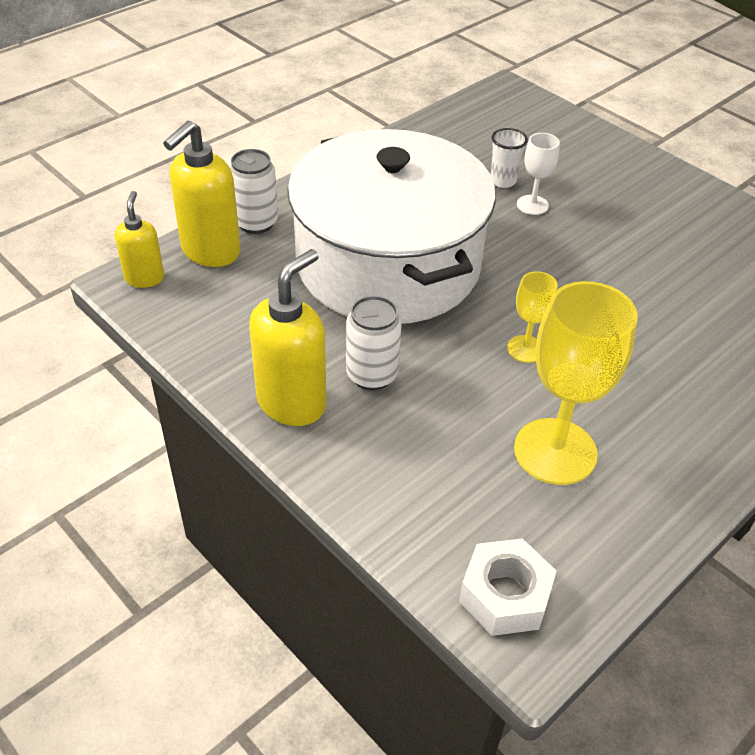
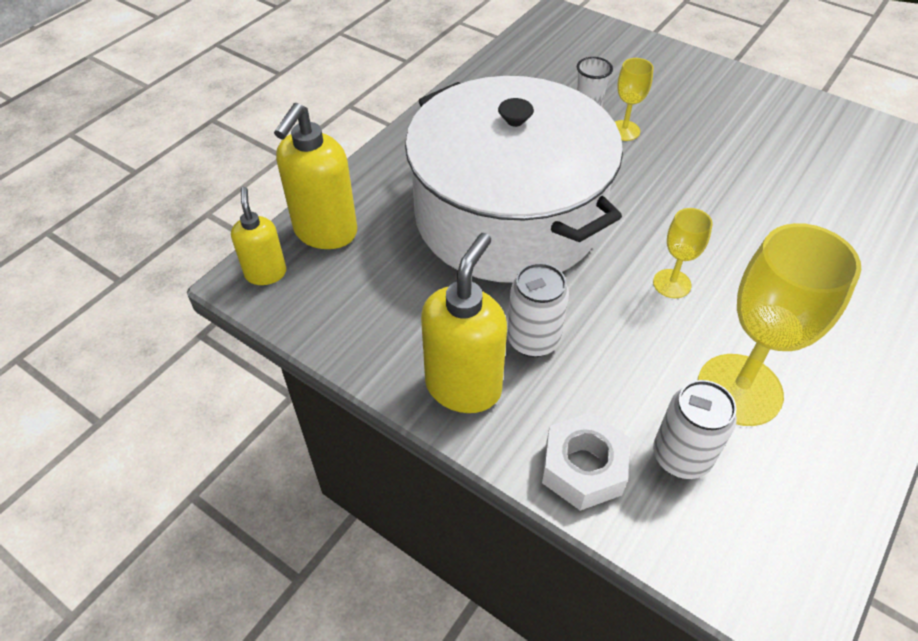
camera: 10 degrees left, 5 degrees up
white can [230,149,278,234] -> white can moved to [653,380,737,479]
white nut [459,538,557,636] -> white nut moved to [542,412,630,511]
white goblet [517,133,560,215] -> yellow goblet [615,58,654,141]

